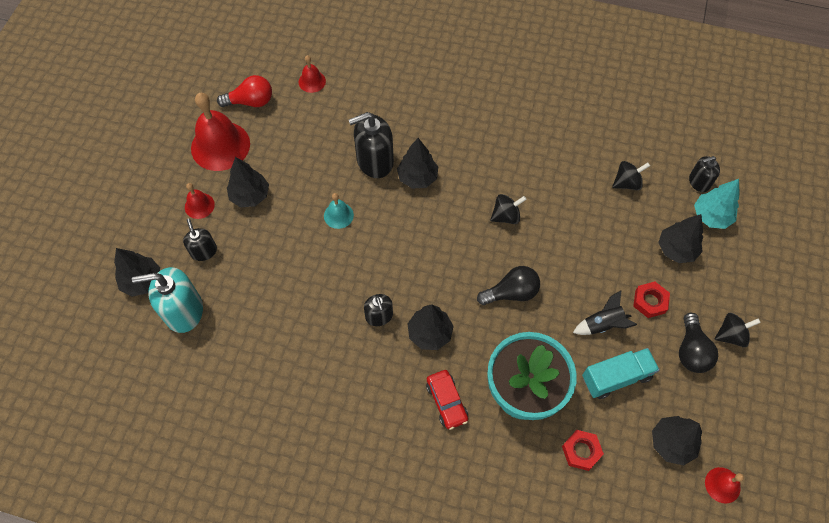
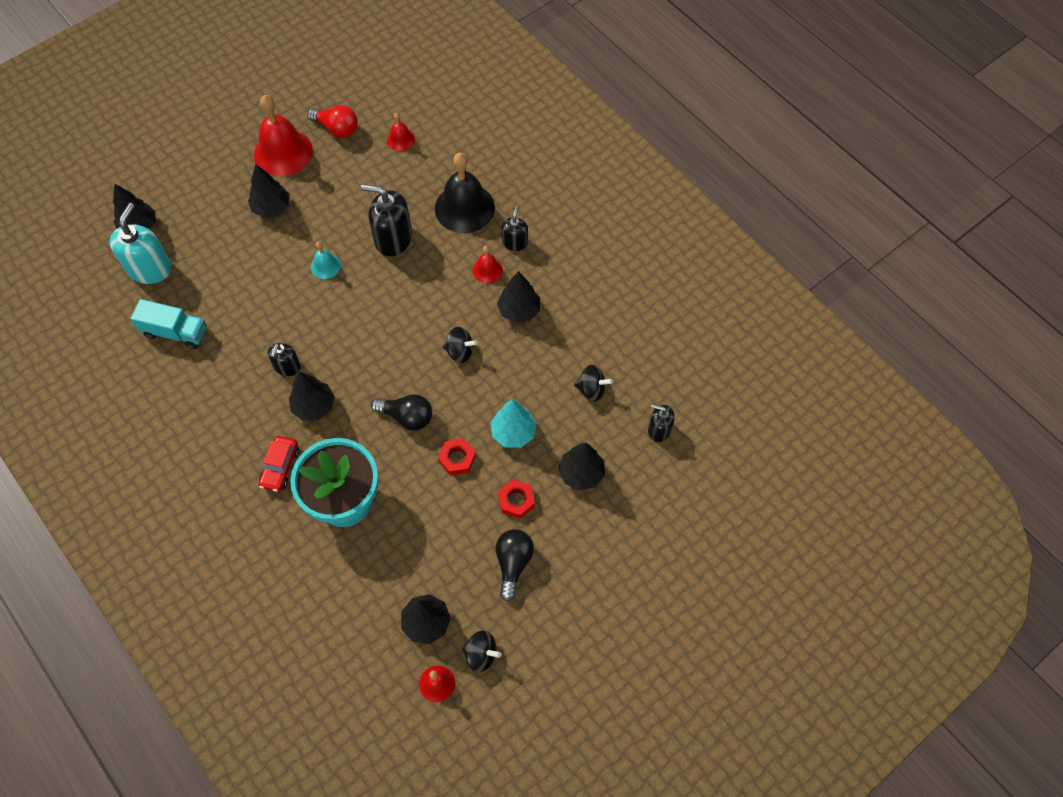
camera: 35 degrees right, 0 degrees up
turquoise soap dispenser [132,267,203,333] -> turquoise soap dispenser turned 75 degrees clockwise [110,203,172,284]
black soap dispenser [183,219,217,261] -> black soap dispenser moved to [501,206,528,251]
red bell [185,183,215,219] -> red bell moved to [473,246,503,283]
black tree [397,138,438,189] -> black tree moved to [497,271,540,323]
red nut [562,430,604,471] -> red nut moved to [438,438,476,476]
black rocket [573,291,637,335] -> none
turquoise truck [582,348,660,399] -> turquoise truck moved to [130,299,207,349]
black light bulb [679,313,718,373] -> black light bulb turned 150 degrees clockwise [495,529,534,602]
turquoise tree [694,179,740,229] -> turquoise tree moved to [490,399,537,448]
black spinning top [714,313,761,347] -> black spinning top moved to [462,630,501,672]
none -> black bell [435,153,495,233]

